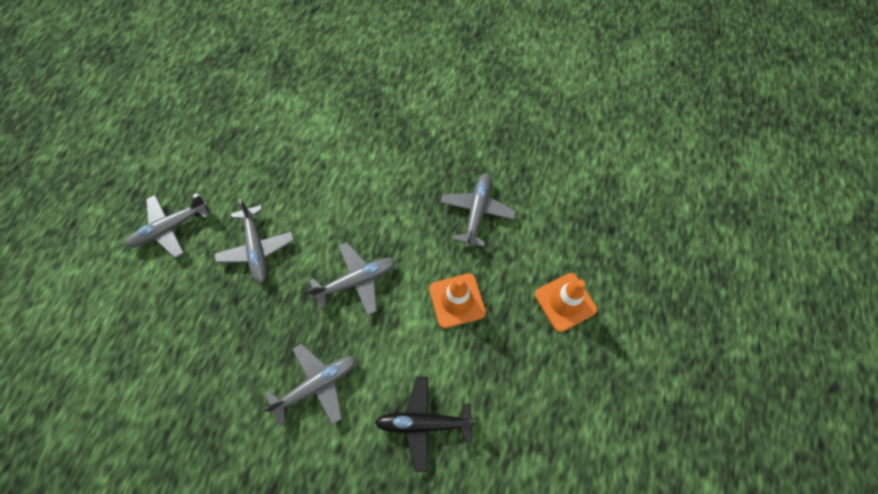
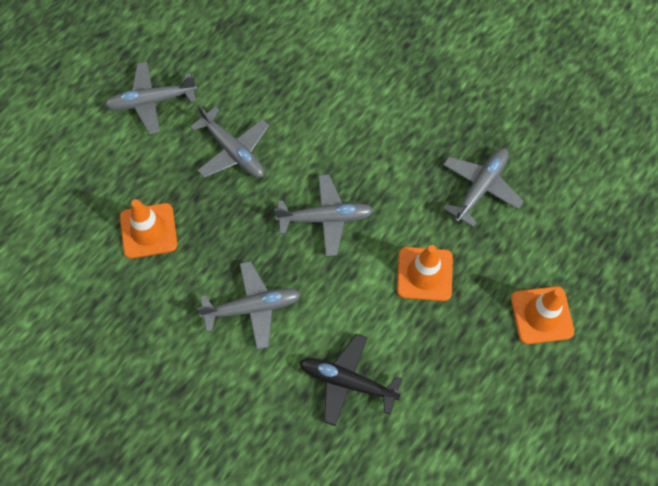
camera: 20 degrees right, 0 degrees up
grey plane [214,199,294,284] -> grey plane turned 45 degrees counterclockwise [190,105,269,178]
none -> orange traffic cone [120,199,177,259]

